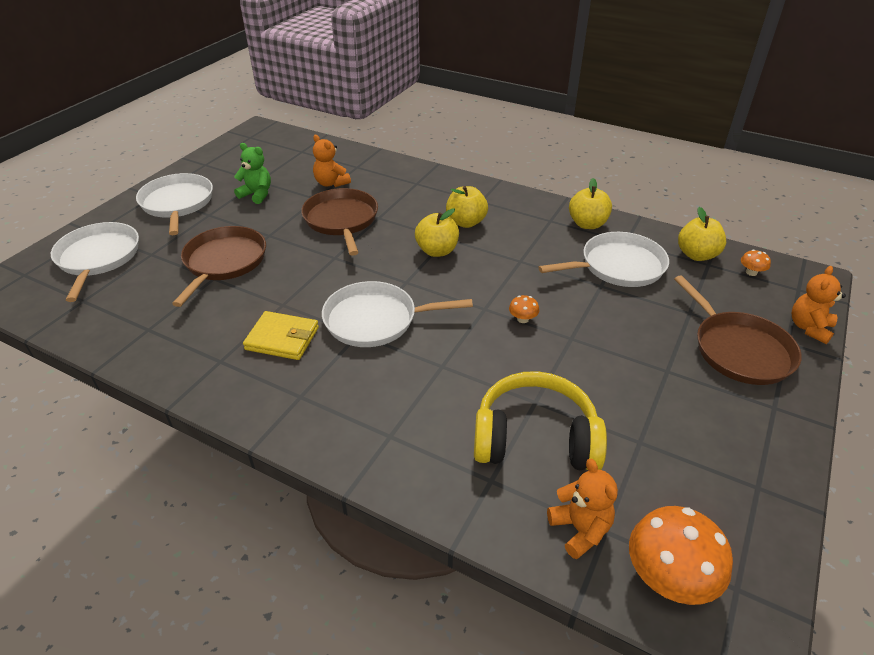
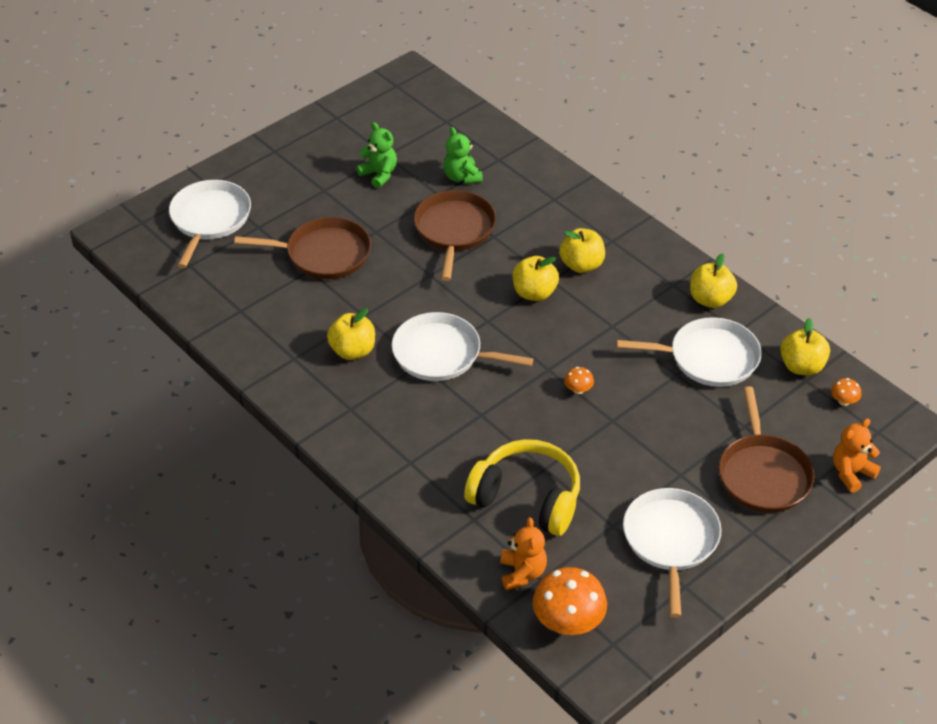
camera: 20 degrees right, 5 degrees up
white pan [136,173,213,235] -> white pan moved to [623,488,721,618]
brown pan [172,226,266,307] -> brown pan turned 60 degrees clockwise [234,217,371,279]
yellow wallet [243,311,319,360] -> yellow apple [327,308,375,360]
orange teddy bear [313,135,351,187] -> green teddy bear [443,127,483,184]

